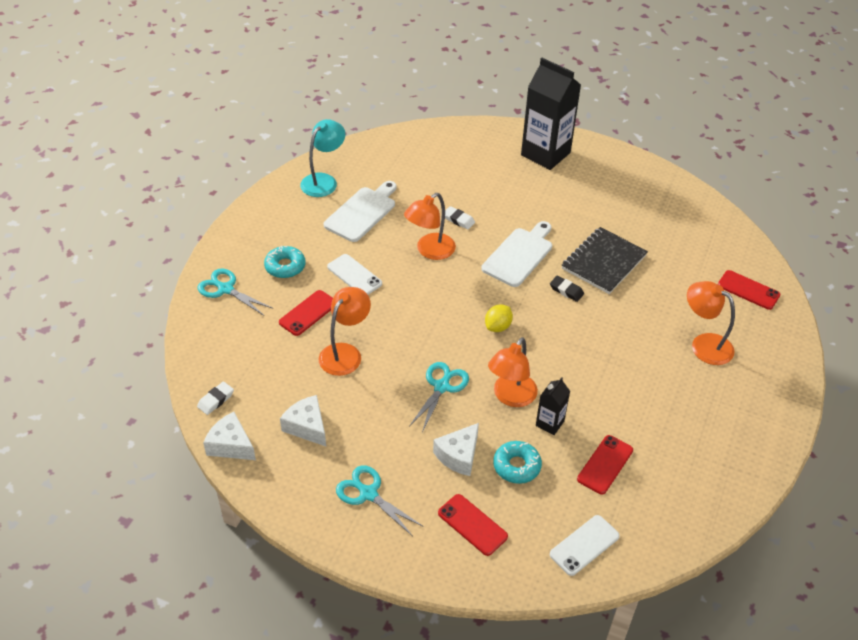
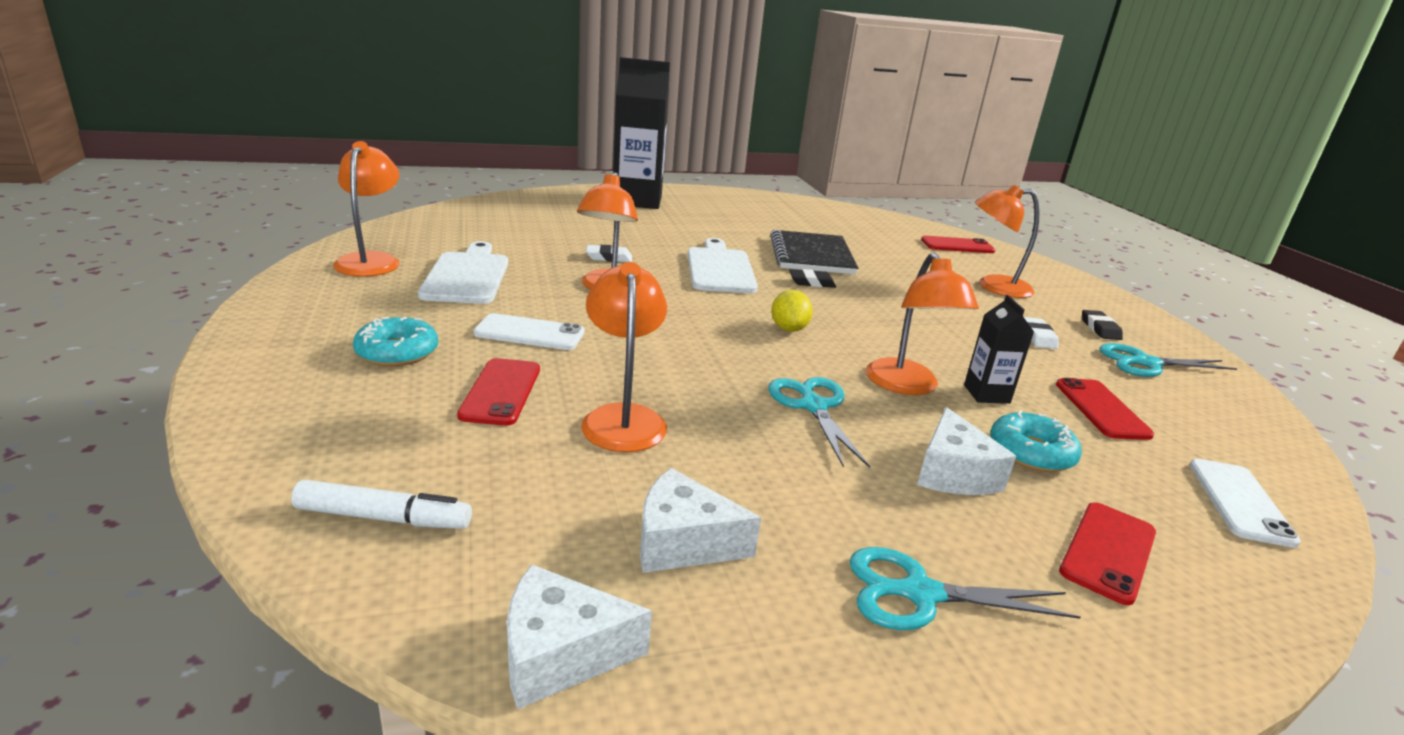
camera: 40 degrees left, 20 degrees down
turquoise scissors [197,268,272,316] -> turquoise scissors moved to [1099,343,1237,377]
white eraser [197,381,234,415] -> white eraser moved to [1024,317,1059,349]
turquoise lamp [300,119,345,197] -> orange lamp [333,141,400,277]
red phone [438,494,508,556] -> red phone turned 60 degrees counterclockwise [1059,502,1156,605]
none -> white marker [291,480,472,529]
none -> black eraser [1082,310,1123,340]

